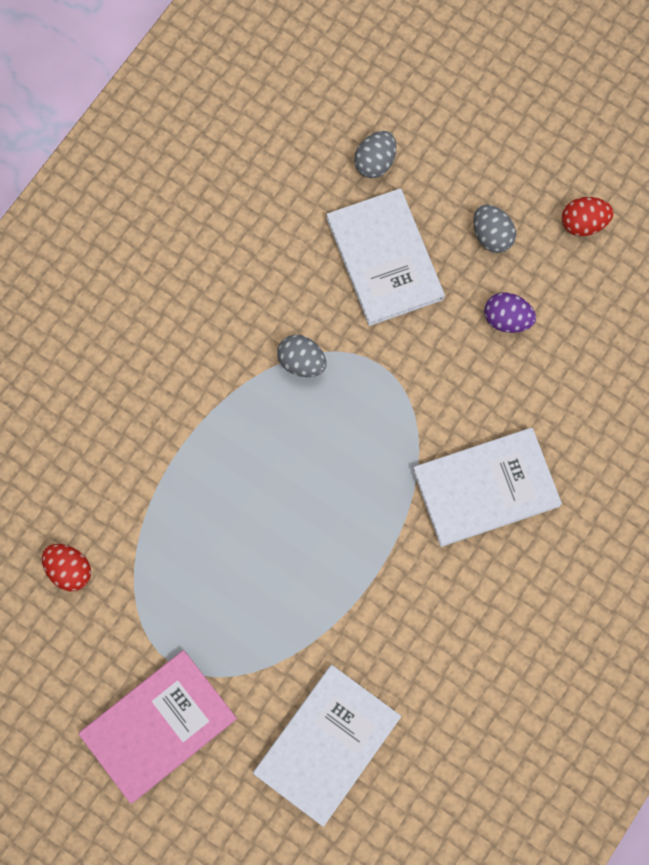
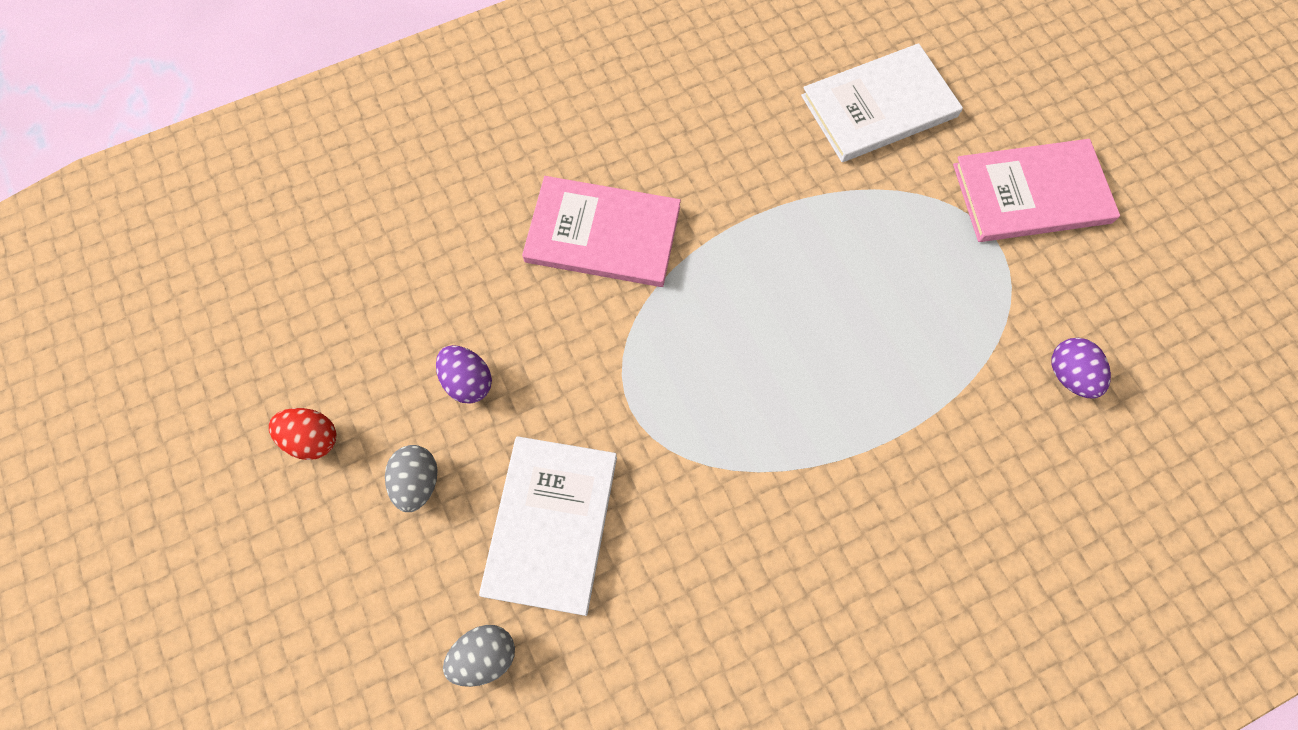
camera: 150 degrees left, 5 degrees down
red egg [42,544,91,591] -> purple egg [1051,338,1111,399]
grey egg [277,335,326,377] -> none
white book [413,428,562,547] -> pink book [522,176,681,287]

